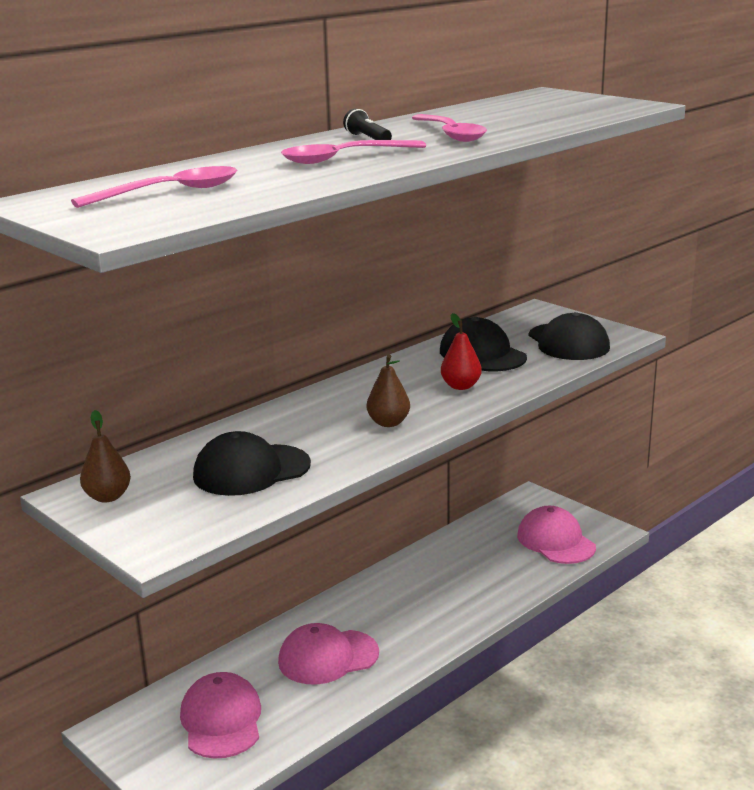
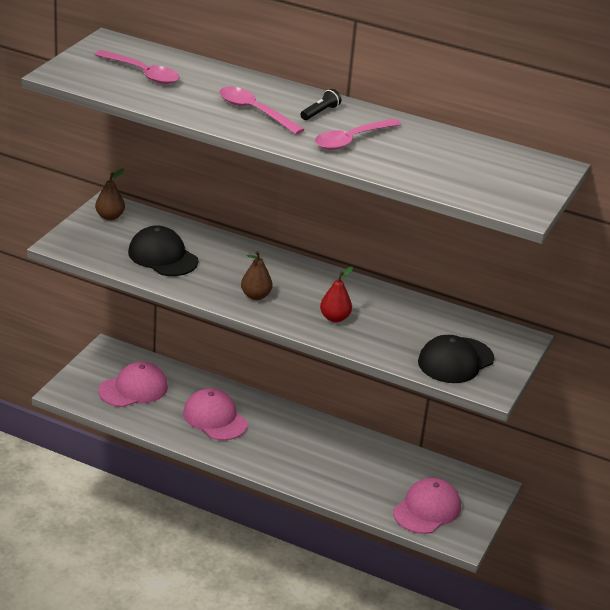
camera: 65 degrees right, 10 degrees up
black cap [440,317,527,371] -> none

